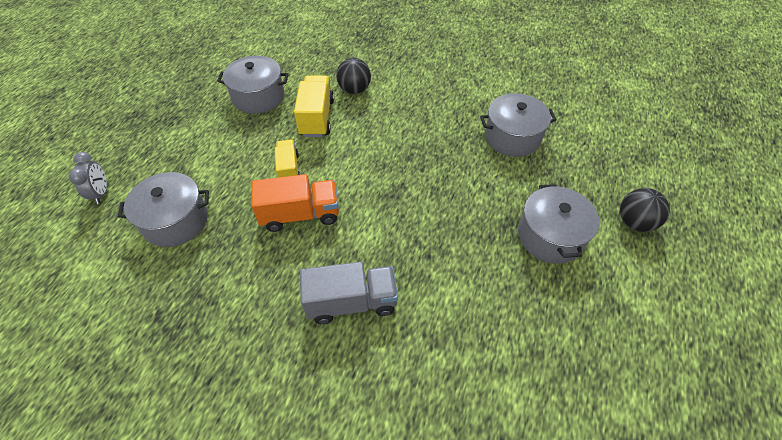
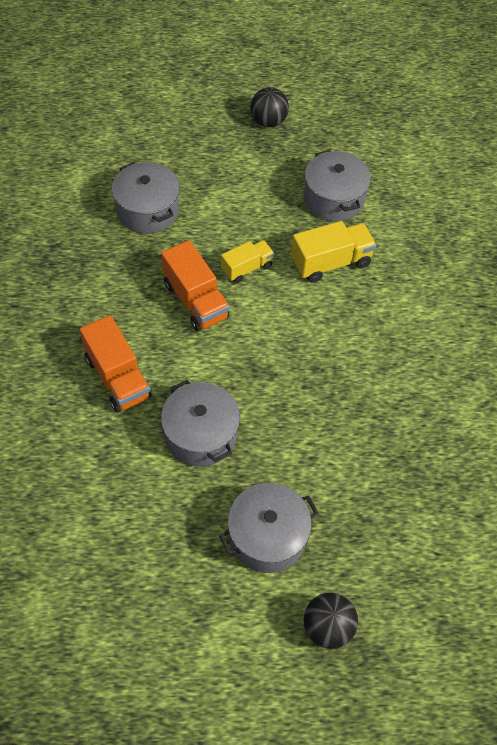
camera: 65 degrees right, 5 degrees up
grey clock [69,152,107,204] -> none
grey truck [300,262,398,324] -> orange truck [79,315,152,412]
black ball [336,58,371,94] -> black ball moved to [250,87,289,127]
grey pot [480,93,557,157] -> grey pot moved to [161,380,240,467]

